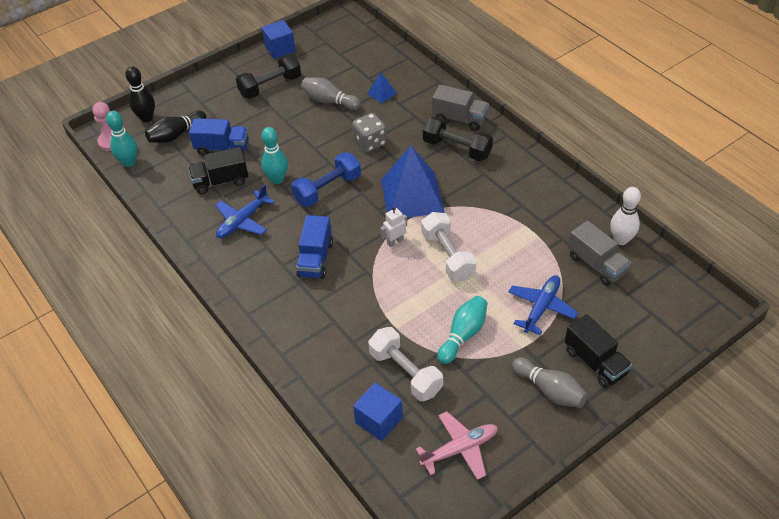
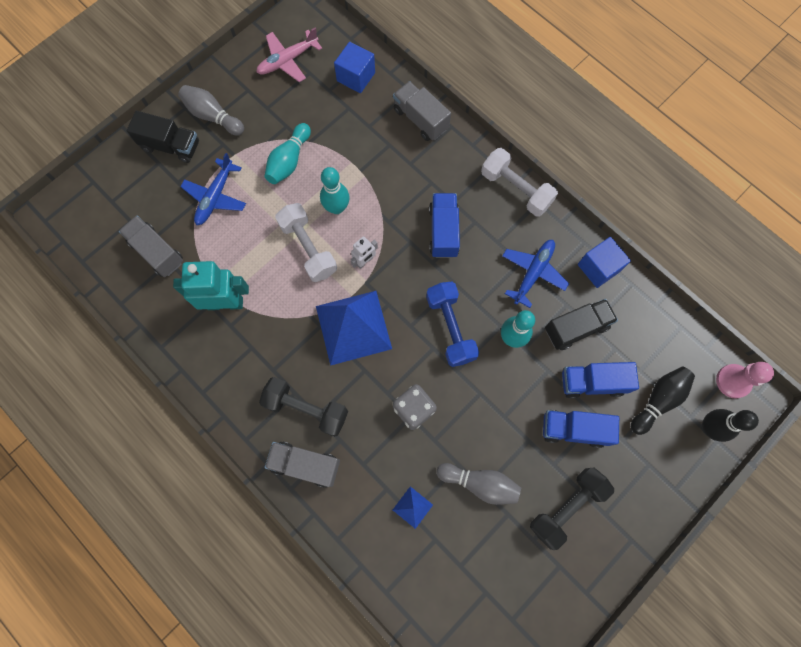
camera: 170 degrees right, 25 degrees up
turquoise bowling pin [106,111,138,167] -> turquoise bowling pin moved to [320,167,350,214]
blue cube [262,20,296,59] -> blue cube moved to [578,237,631,288]
blue dumbbell [291,152,361,207] -> blue dumbbell turned 60 degrees counterclockwise [426,282,479,367]
white dumbbell [368,327,443,401] -> white dumbbell moved to [481,148,558,216]
black truck [565,314,632,388] -> black truck turned 150 degrees clockwise [127,111,199,163]
white bowling pin [610,187,641,245] -> none
none -> turquoise robot [173,261,249,310]
none -> grey truck [393,81,451,141]
none -> blue truck [543,410,619,448]

